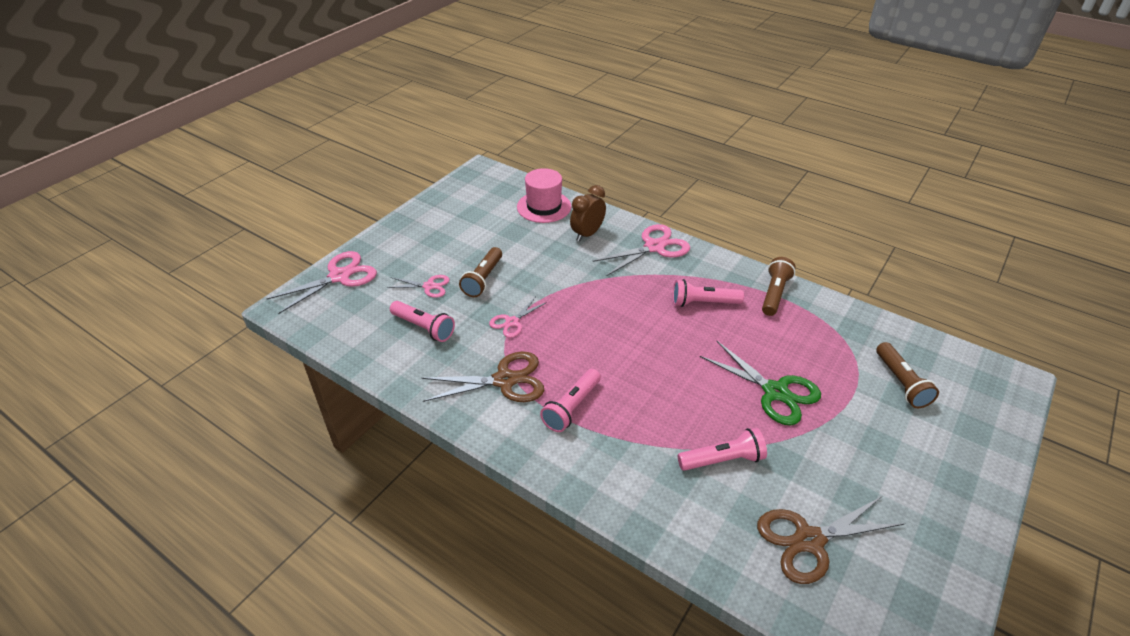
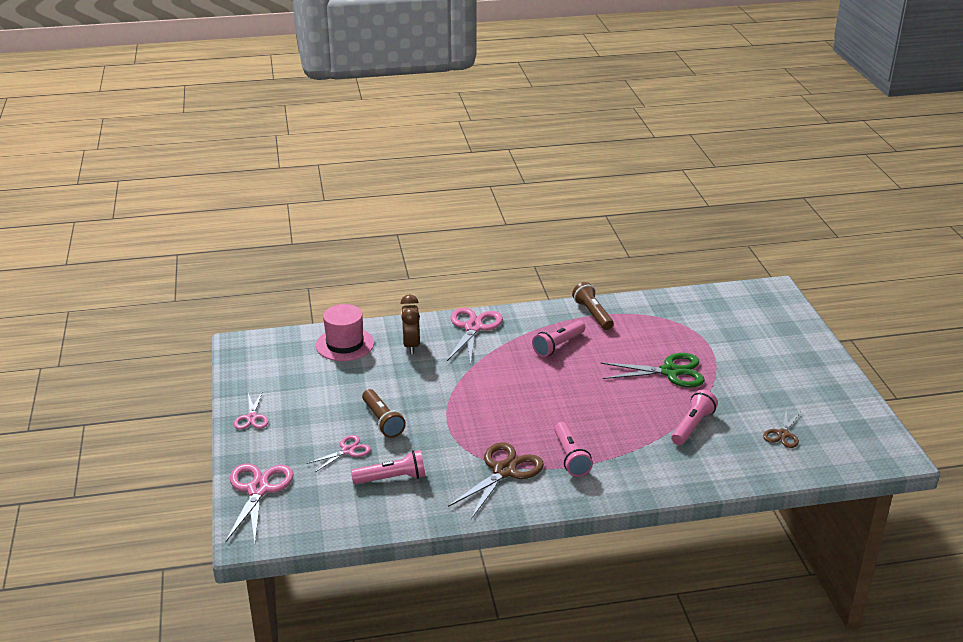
camera: 45 degrees left, 10 degrees down
pink scissors [489,297,547,338] -> pink scissors moved to [234,391,268,430]
brown scissors [757,496,905,584] -> brown scissors [763,410,800,448], size x0.58
brown flashlight [876,342,939,408] -> none

